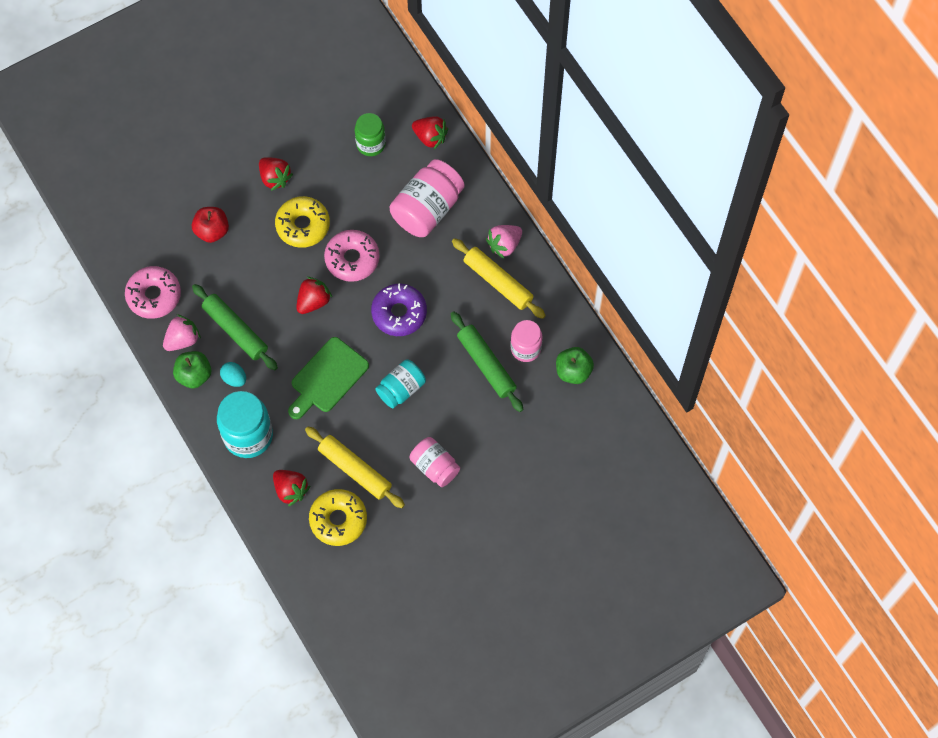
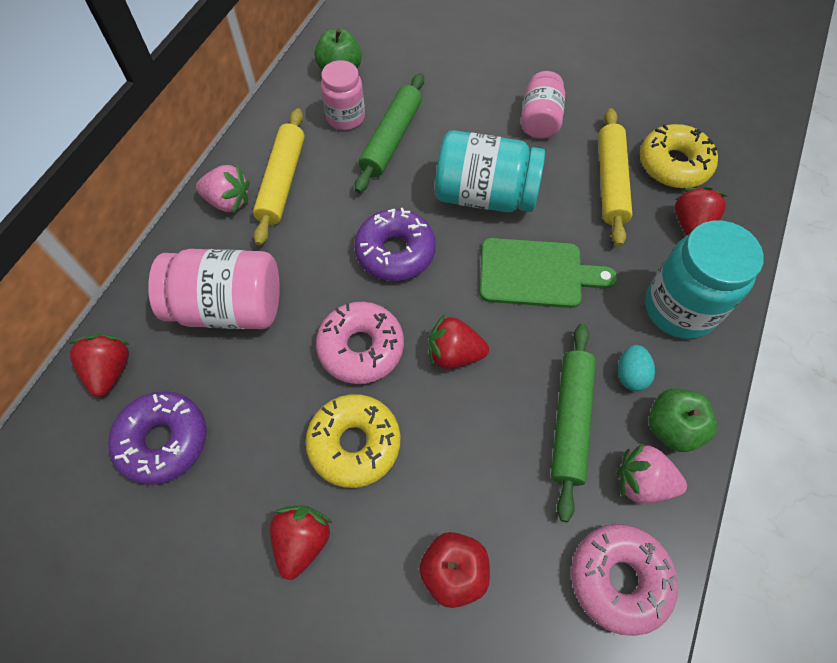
camera: 125 degrees left, 5 degrees down
green jar [355,113,386,156] -> purple donut [108,391,207,485]
turquoise jar [375,359,426,408] -> turquoise jar [435,130,545,212], size x1.60

